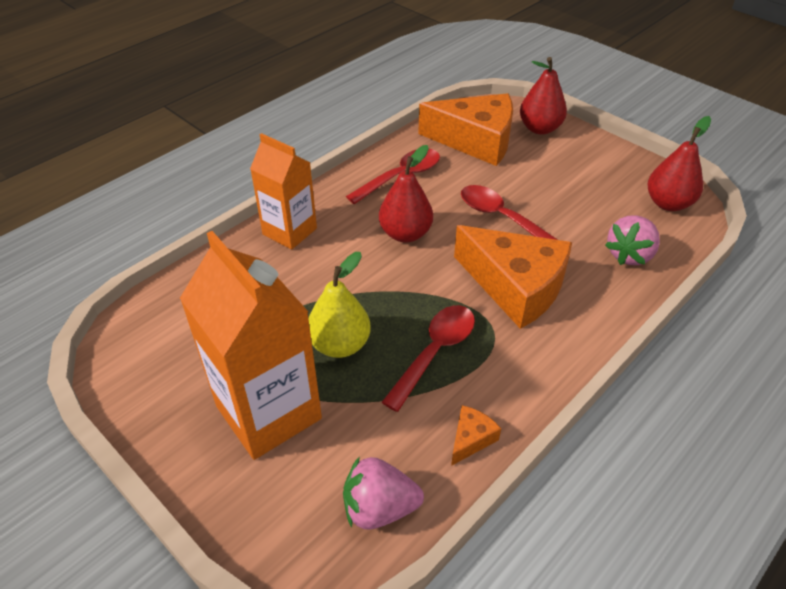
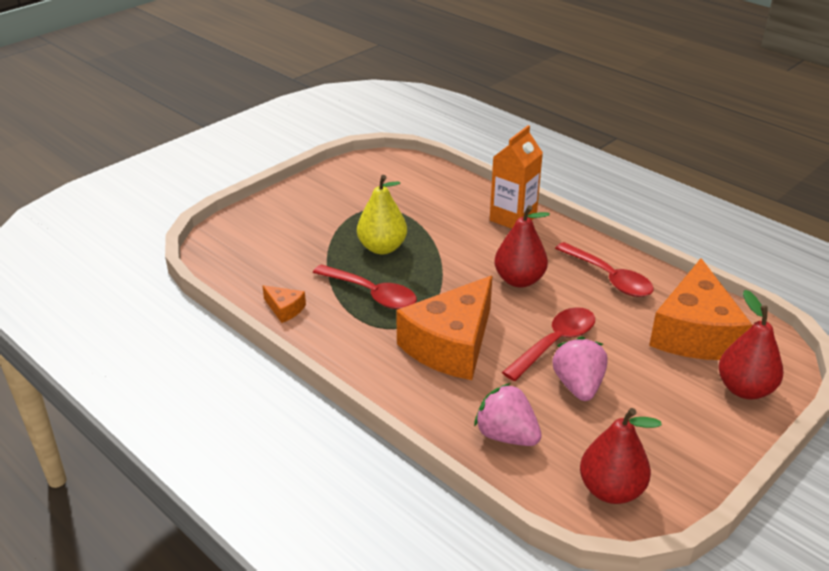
camera: 90 degrees right, 10 degrees down
orange carton [180,231,322,460] -> none
pink strawberry [343,456,424,530] -> pink strawberry moved to [552,336,608,401]

